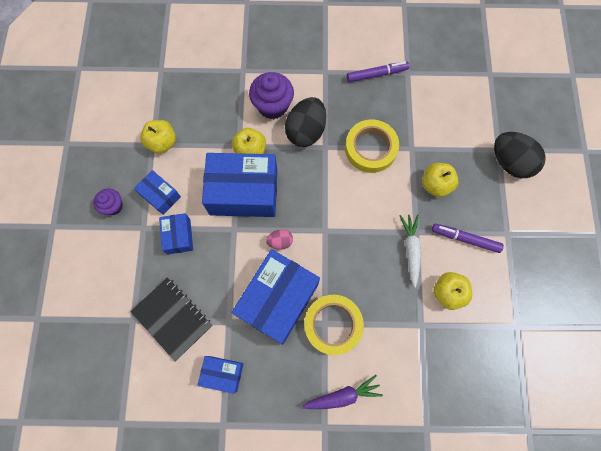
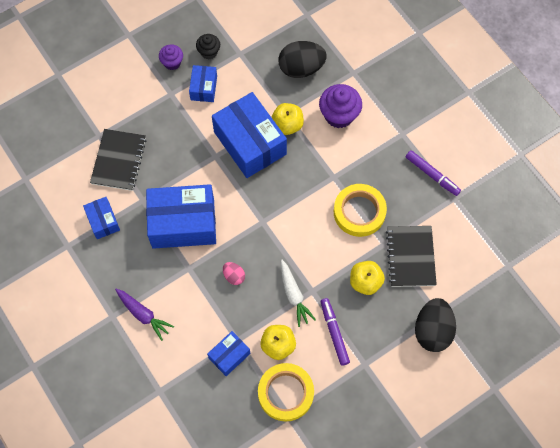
camera: 55 degrees right, 5 degrees down
yellow apple [140,120,176,154] -> none
blue box [159,213,193,255] -> blue box moved to [207,331,250,376]
pink egg [266,229,293,250] -> pink egg moved to [223,262,245,285]
black egg [285,97,326,147] -> black egg moved to [278,41,327,78]
yellow tape [304,295,364,355] -> yellow tape moved to [258,363,314,422]
white carrot [400,214,421,288] -> white carrot turned 105 degrees clockwise [281,260,316,327]
none -> black cupcake [196,34,220,59]
none -> black notebook [386,226,437,287]

